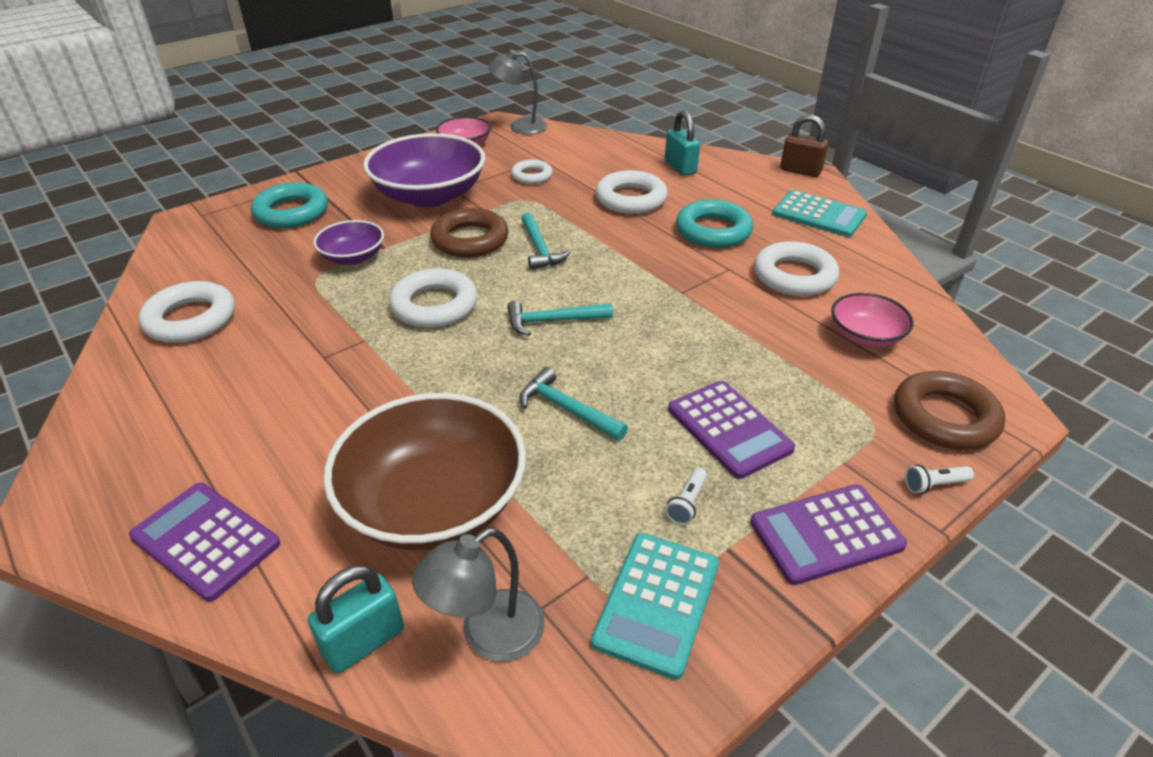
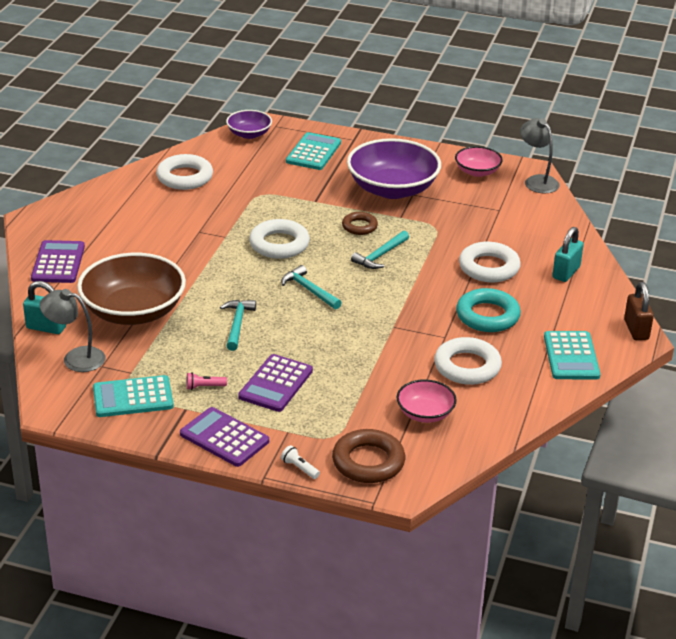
camera: 55 degrees right, 5 degrees down
turquoise ring [251,182,328,228] -> turquoise calculator [286,132,341,170]
purple bowl [313,220,384,265] -> purple bowl moved to [226,110,272,139]
brown ring [430,208,509,258] -> brown ring [342,212,378,235], size x0.61
white ring [511,160,553,184] -> none
white flashlight [666,468,707,525] -> pink flashlight [187,373,227,390]

